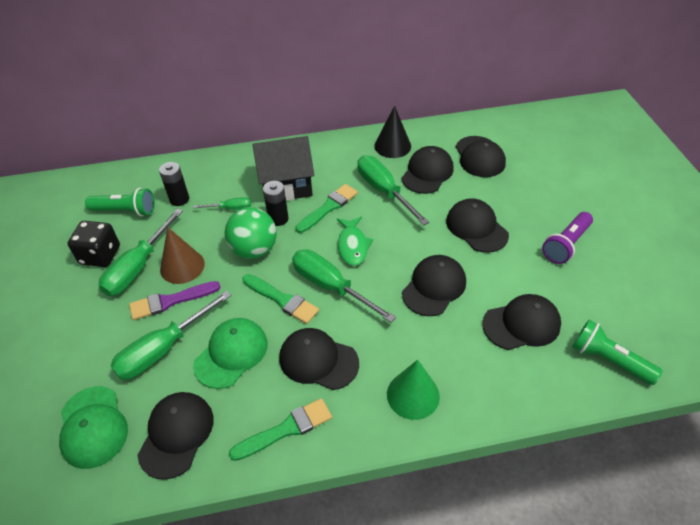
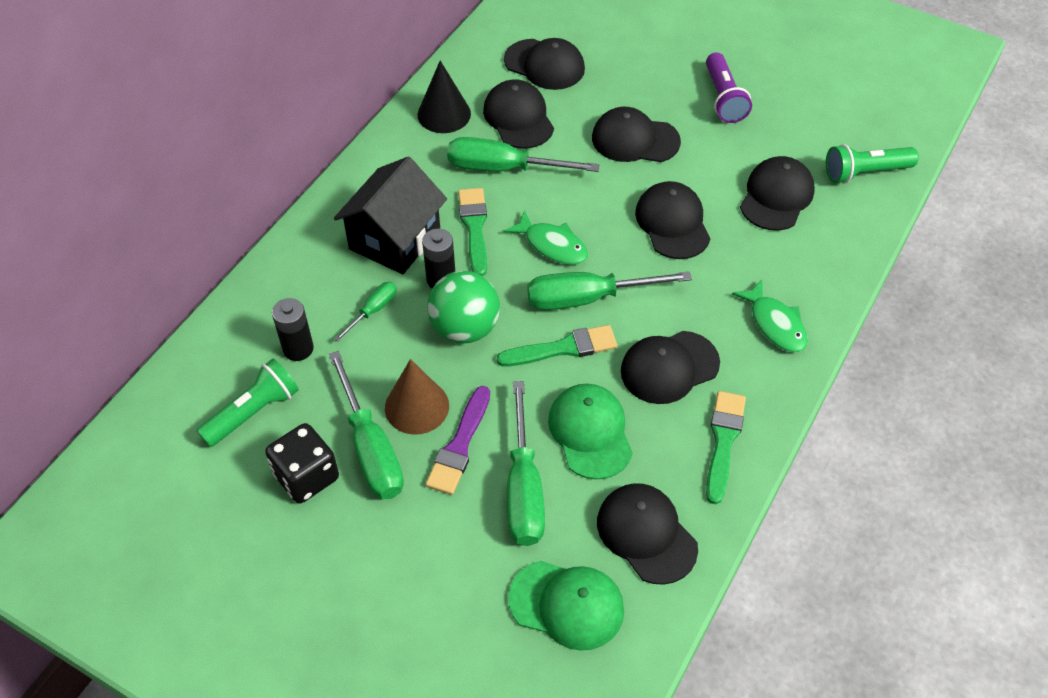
camera: 50 degrees left, 5 degrees up
green cone [387,360,440,420] -> green fish [732,280,808,353]

